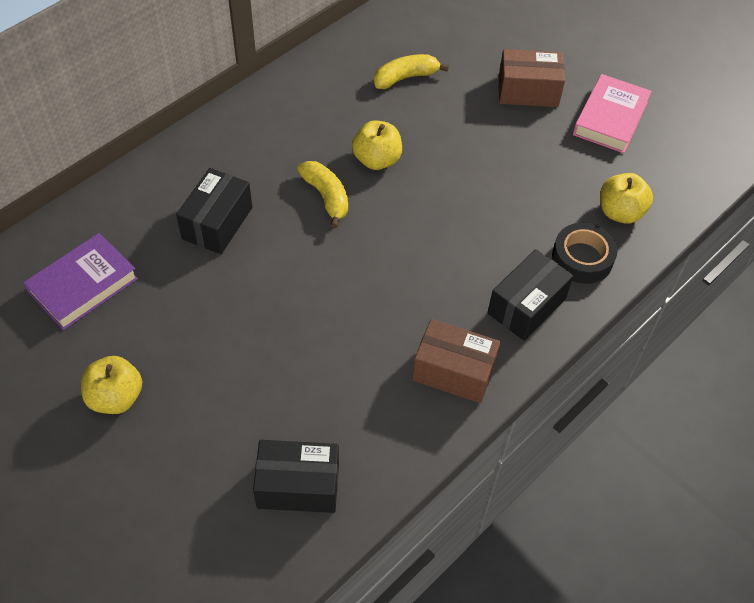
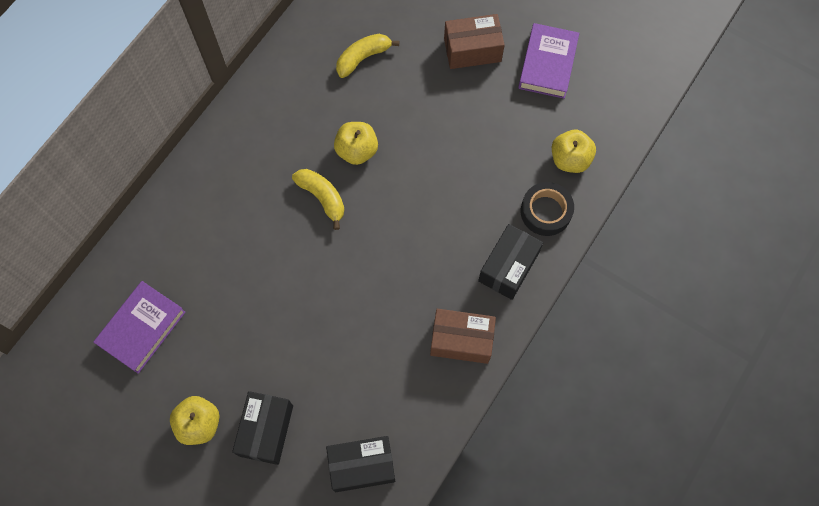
camera: 10 degrees left, 15 degrees up
black box [176,168,252,254] -> black box moved to [232,391,293,465]
pink book [573,74,652,153] -> purple book [518,23,579,99]

